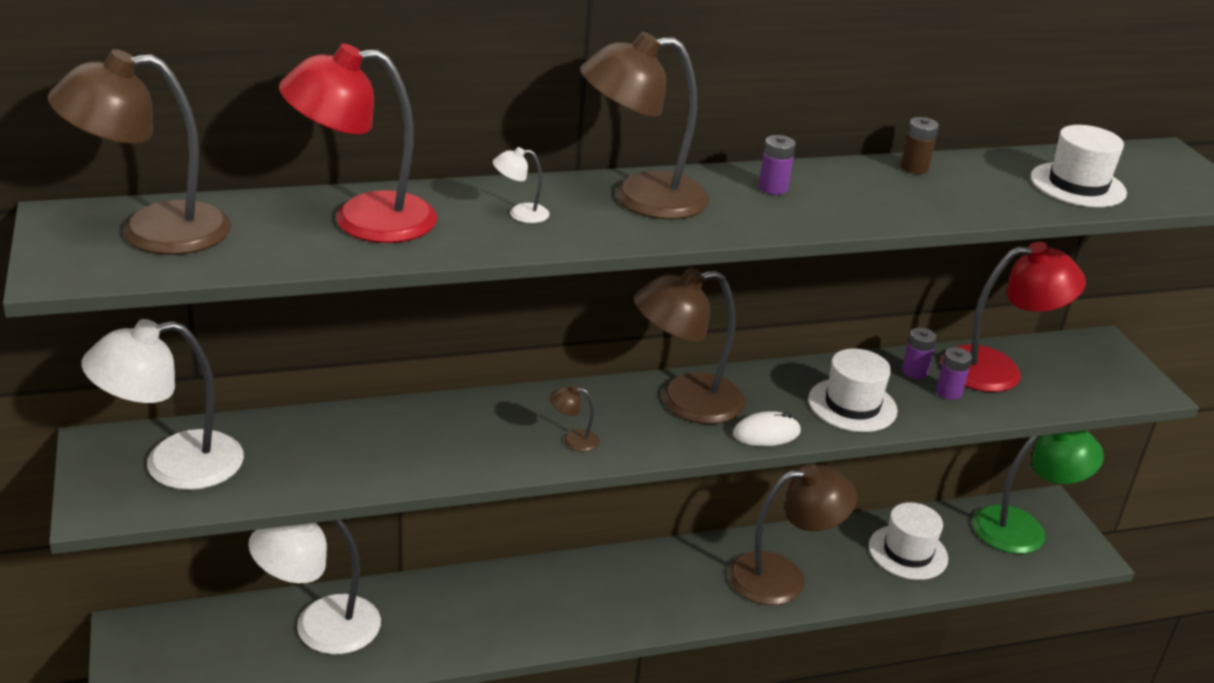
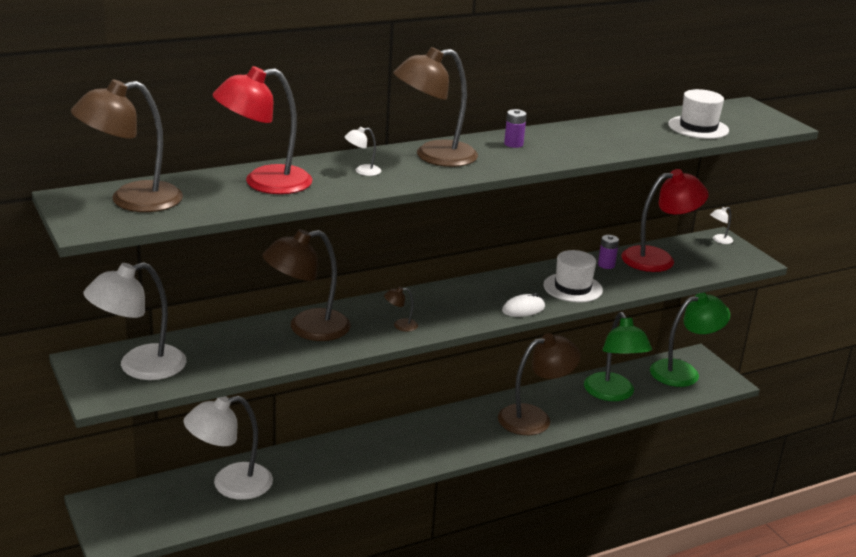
camera: 10 degrees left, 5 degrees down
brown lamp [634,267,745,424] -> brown lamp moved to [262,229,351,341]
white hat [869,502,948,580] -> green lamp [584,312,652,401]
brown battery [901,117,939,174] -> none
purple battery [936,347,972,400] -> none
none -> white lamp [710,207,733,244]

